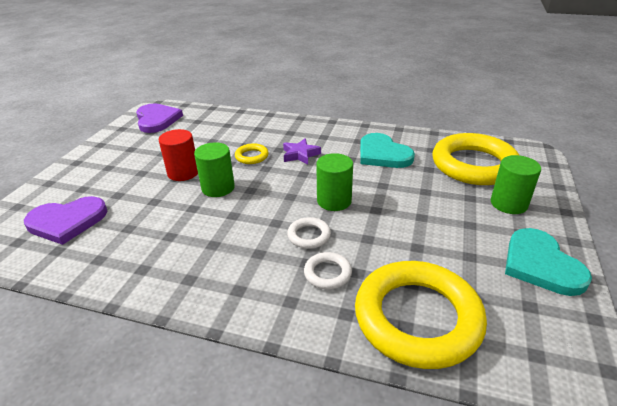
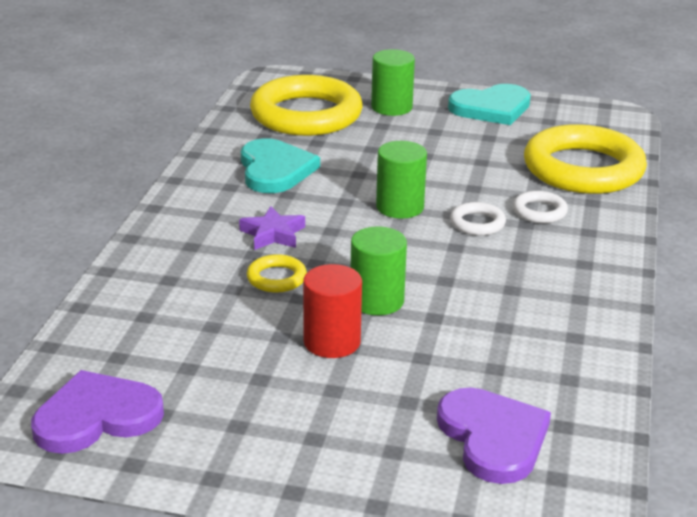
camera: 95 degrees left, 5 degrees down
turquoise heart [360,133,415,168] -> turquoise heart turned 60 degrees counterclockwise [241,138,320,193]

